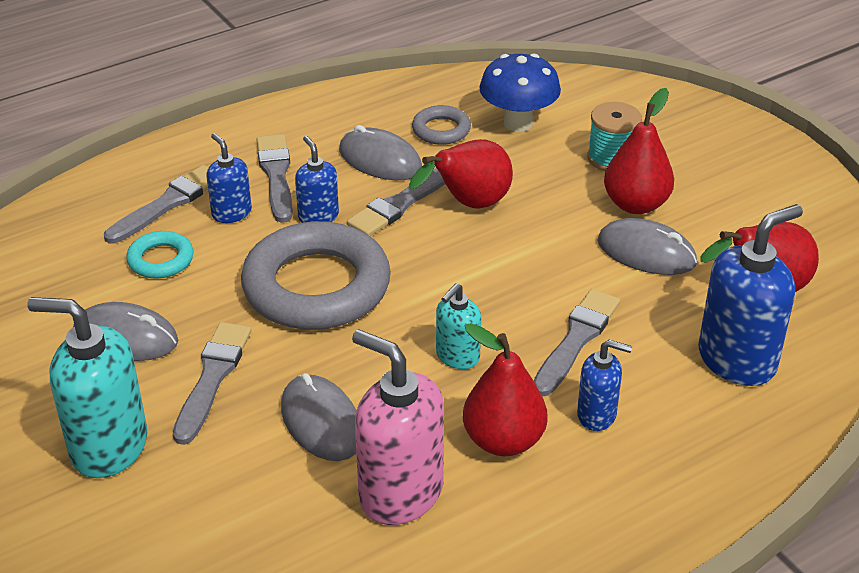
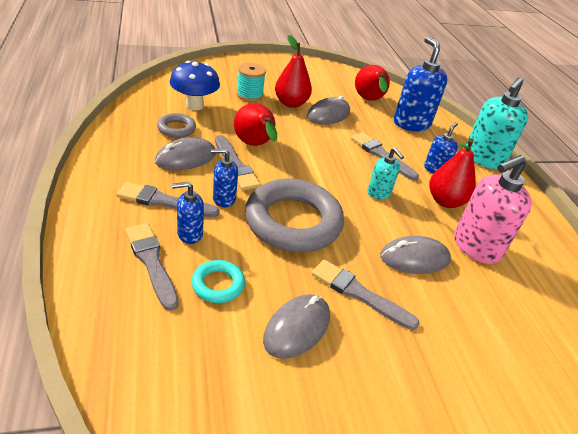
camera: 75 degrees left, 0 degrees up
turquoise soap dispenser [28,297,147,478] -> turquoise soap dispenser moved to [466,77,528,169]

